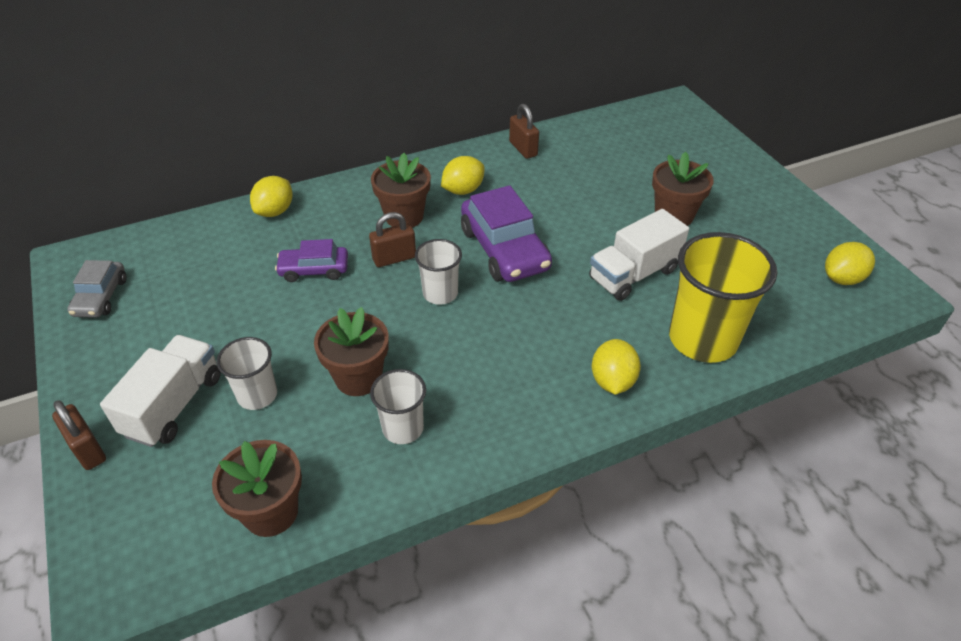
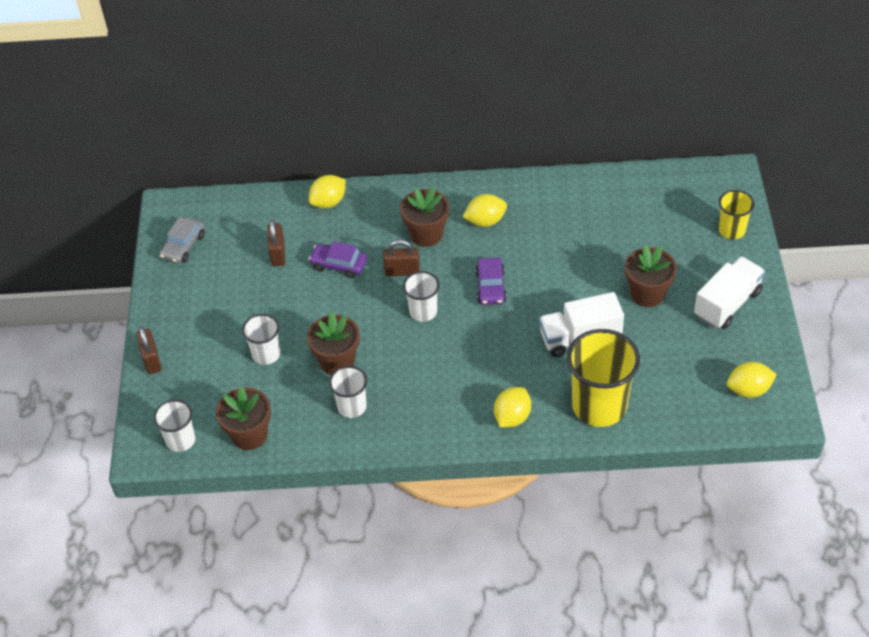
camera: 25 degrees right, 5 degrees up
white truck [100,335,221,447] -> white truck moved to [694,256,765,329]
purple car [461,185,552,282] -> purple car [475,258,507,305], size x0.58
brown padlock [509,104,539,159] -> brown padlock moved to [268,219,285,266]
none -> white cup [153,399,195,452]
none -> yellow cup [718,190,755,239]

